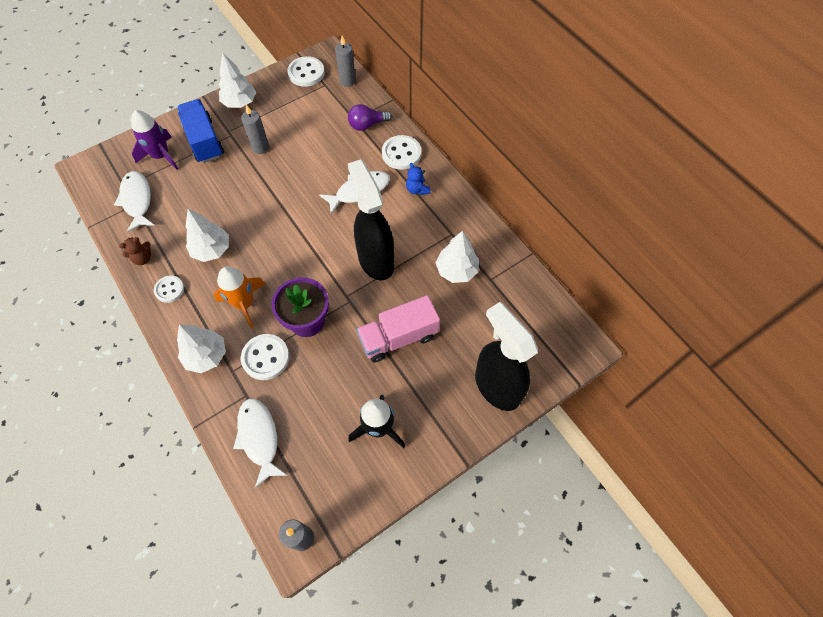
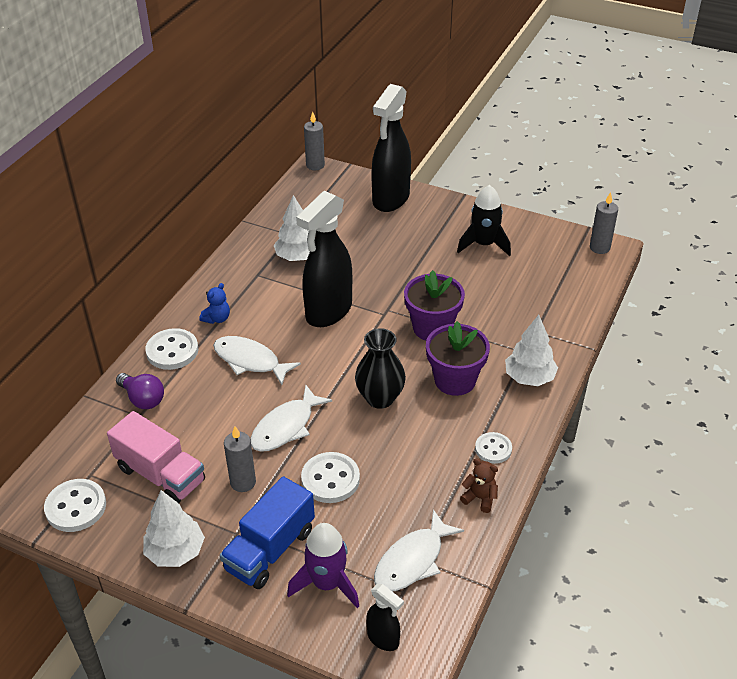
camera: 120 degrees left, 20 degrees down
white tree [185,209,229,262] -> none
orange rocket [214,266,266,329] -> purple flower pot [426,321,490,396]
white fish [233,398,288,488] -> white fish moved to [250,385,332,452]
white button [241,334,289,380] -> white button moved to [301,452,360,503]
grey candle [335,36,356,87] -> grey candle moved to [304,112,325,170]
pink truck [357,295,440,363] -> pink truck moved to [107,411,205,503]
none -> black vase [355,328,406,409]
none -> black spray bottle [366,584,404,651]

